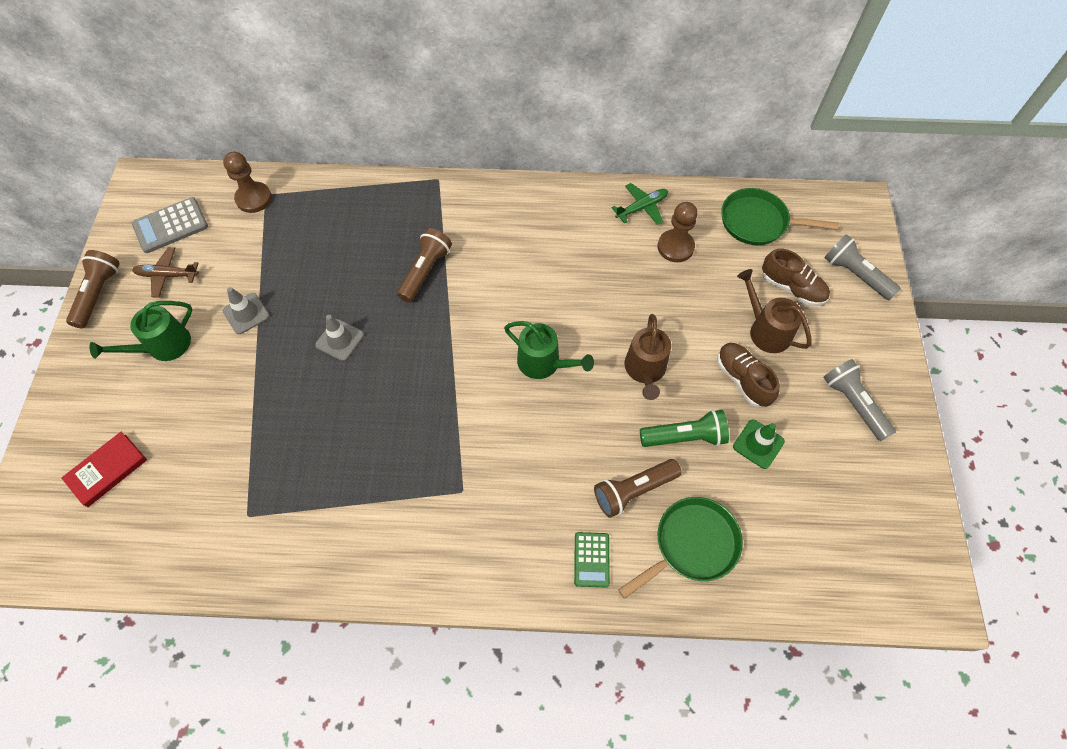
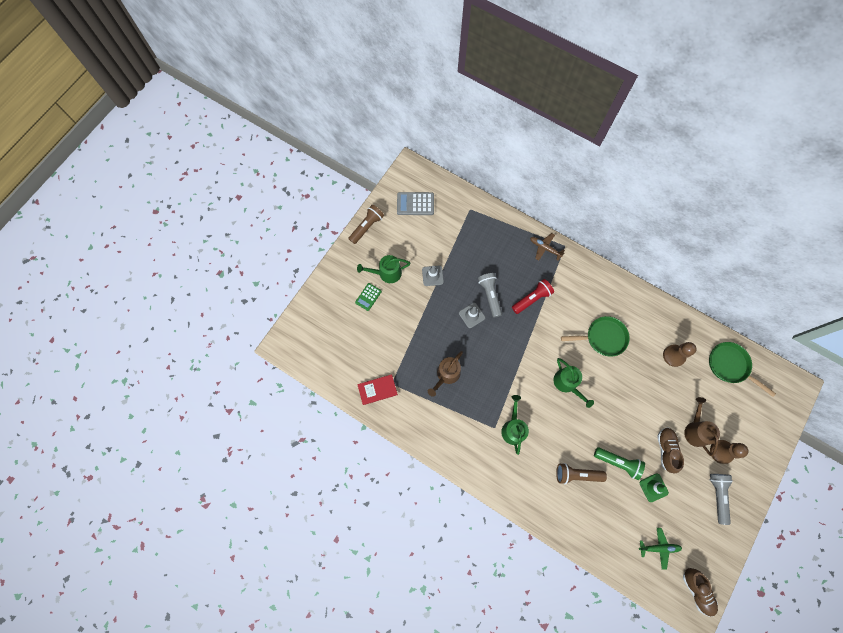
camera: 30 degrees right, 10 degrees up
red book [61,432,147,507] -> red book moved to [357,374,398,405]
brown plane [132,247,199,298] -> brown plane moved to [530,233,565,261]
brown pawn [223,152,272,213] -> brown pawn moved to [710,440,749,464]
brown flashlight [397,228,452,302] -> red flashlight [512,279,554,314]
green calculator [574,532,610,587] -> green calculator moved to [355,283,382,311]
green plane [612,183,668,225] -> green plane moved to [639,528,682,569]
green pan [618,497,743,599] -> green pan moved to [561,316,630,356]
brown watering can [624,314,671,400] -> brown watering can moved to [428,351,463,397]
brown shoe [762,248,830,306] -> brown shoe moved to [683,568,718,617]
grey flashlight [824,234,901,300] -> grey flashlight moved to [478,273,502,318]
none -> green watering can [501,395,529,455]

